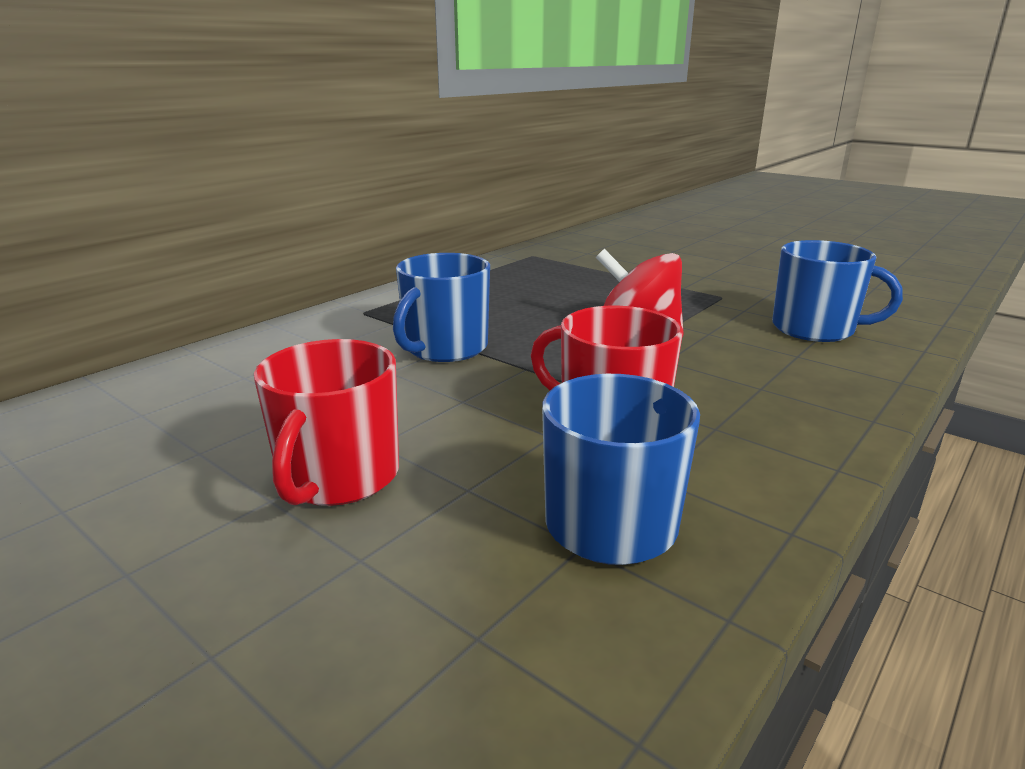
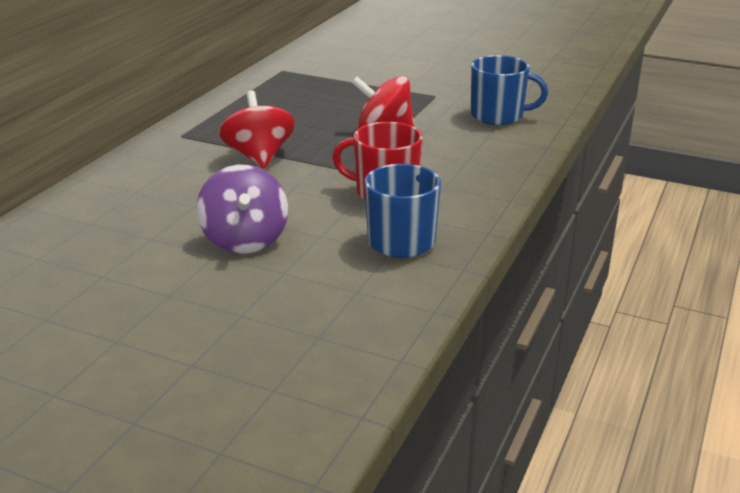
camera: 15 degrees left, 5 degrees up
red mug [254,339,399,506] -> purple spinning top [197,165,288,254]
blue mug [393,253,490,362] -> red spinning top [219,91,295,168]

